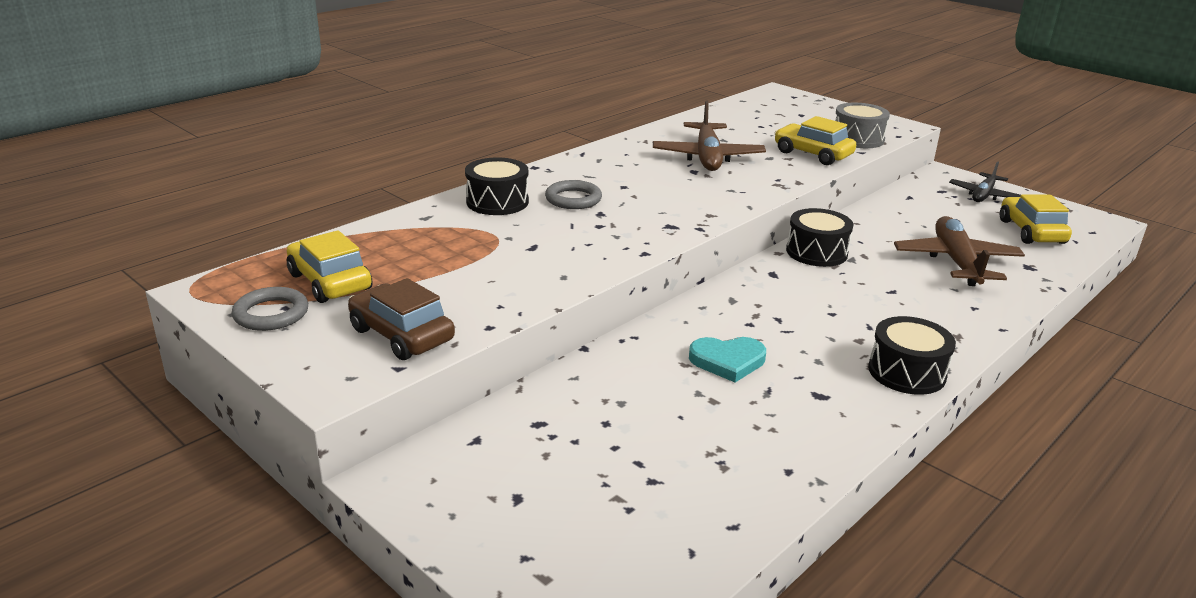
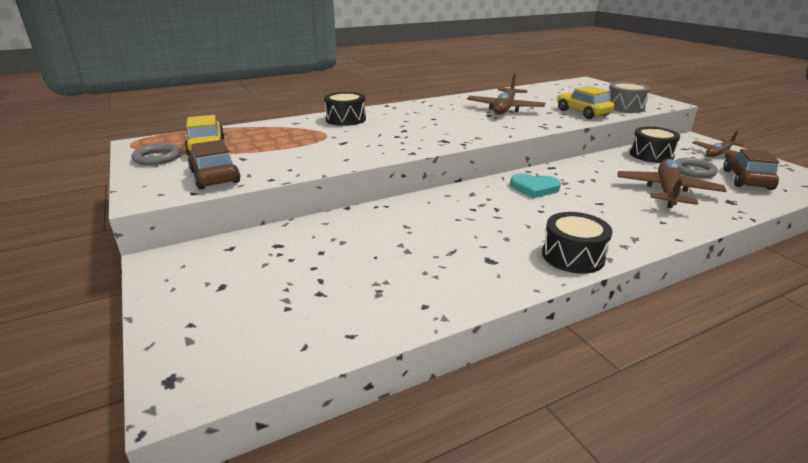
camera: 20 degrees right, 0 degrees up
grey ring [545,180,602,209] -> grey ring moved to [675,158,718,178]
turquoise heart [689,337,766,382] -> turquoise heart moved to [510,173,561,198]
black drum [786,208,854,267] -> black drum moved to [630,127,680,163]
black plane [949,161,1020,202] -> brown plane [692,131,744,158]
yellow car [1000,195,1072,244] -> brown car [723,149,779,190]

